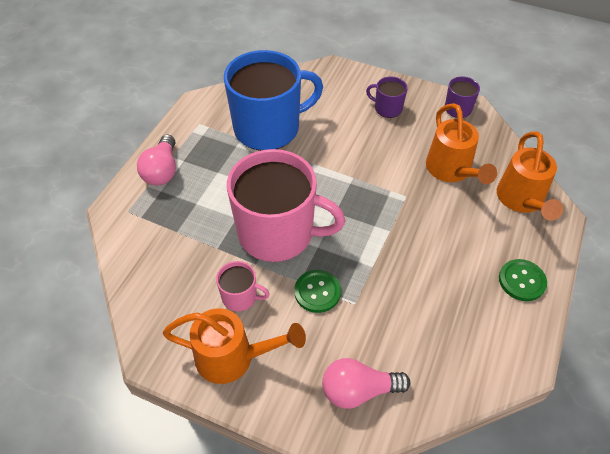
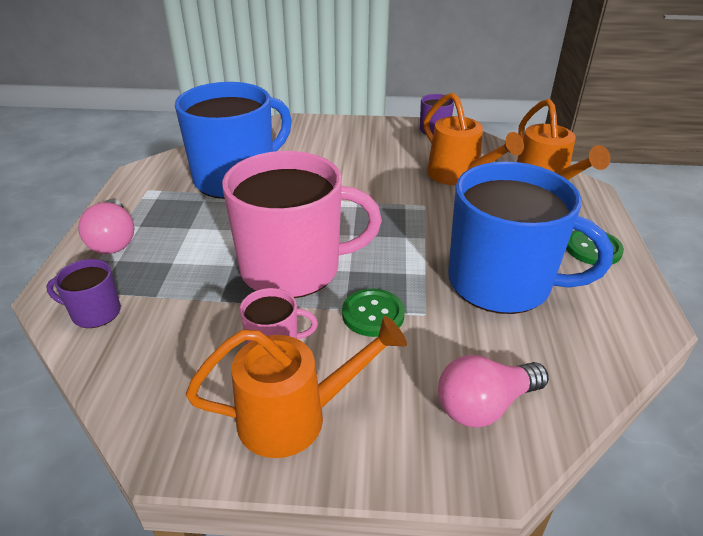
camera: 20 degrees left, 15 degrees down
purple mug [366,76,408,118] -> purple mug moved to [46,259,121,328]
none -> blue mug [448,162,613,314]

